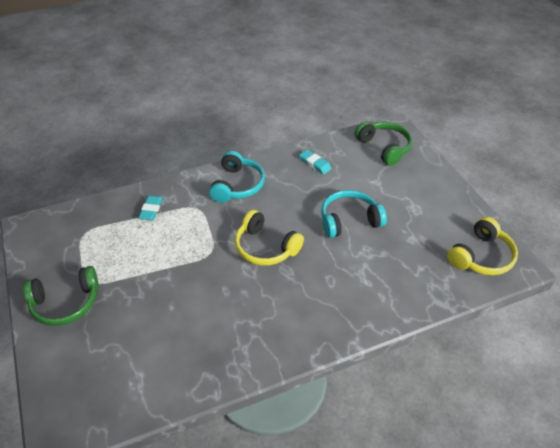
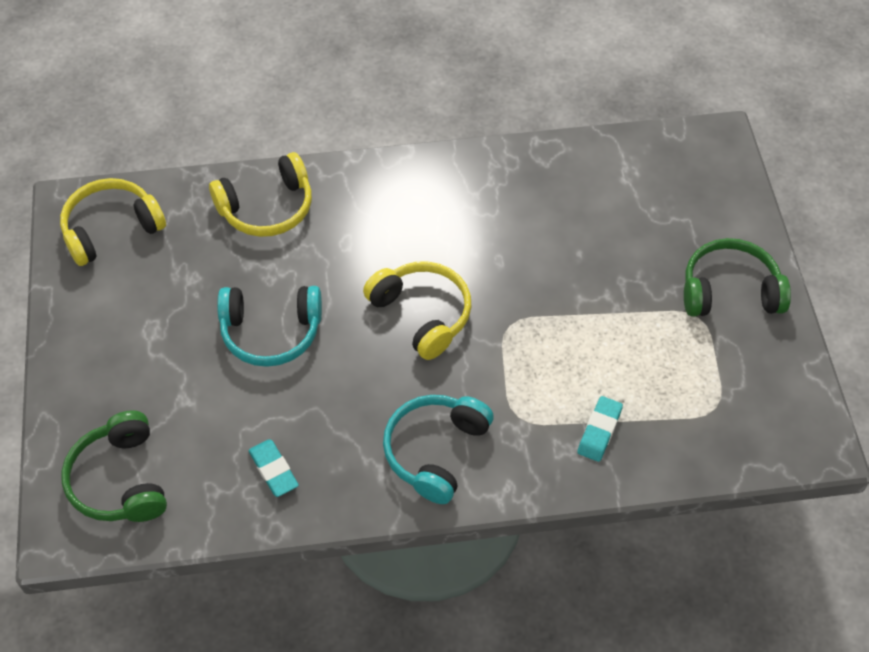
camera: 165 degrees left, 10 degrees up
none -> yellow headphones [209,152,312,237]

